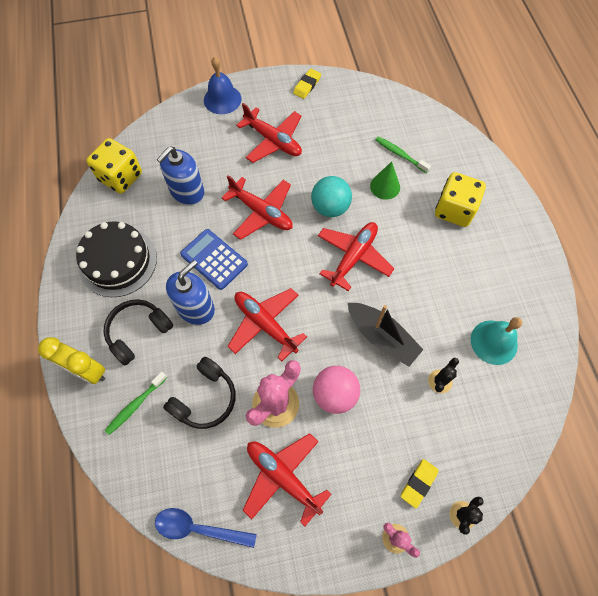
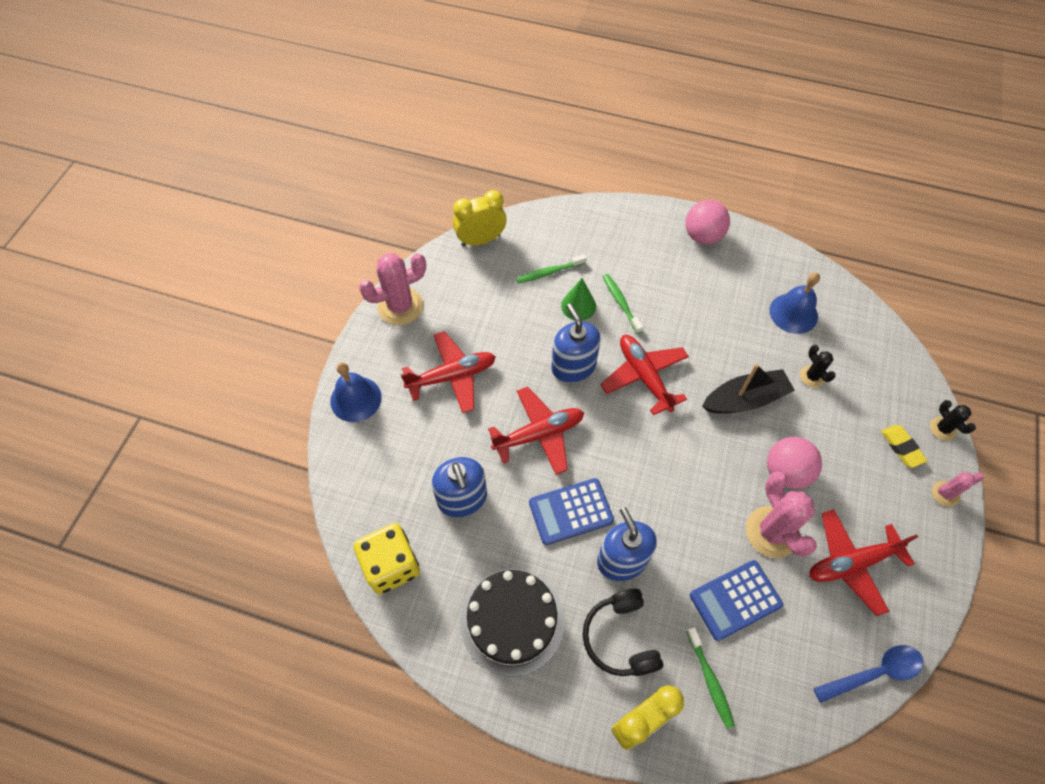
camera: 60 degrees left, 5 degrees down
blue spoon [155,508,257,548] -> blue spoon turned 150 degrees counterclockwise [813,645,923,703]
black headphones [163,357,236,429] -> blue calculator [690,560,783,641]
red plane [227,288,307,361] -> none
yellow eraser [293,69,321,99] -> pink cactus [359,253,426,325]
turquoise ball [311,176,352,217] -> blue soap dispenser [551,304,601,383]
yellow dice [435,172,486,227] -> none
turquoise bell [471,317,522,365] -> blue bell [770,272,820,334]
none -> yellow clock [453,190,507,246]
none -> green toothbrush [603,274,643,334]
none -> pink ball [685,200,730,244]

